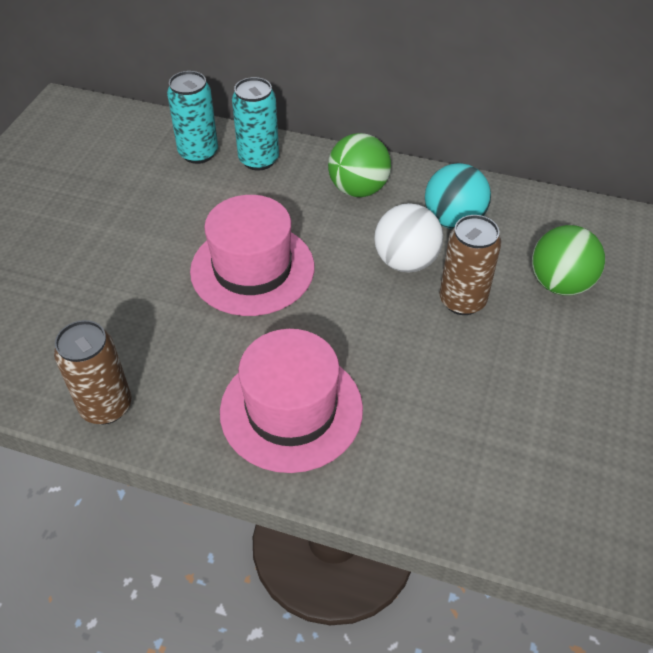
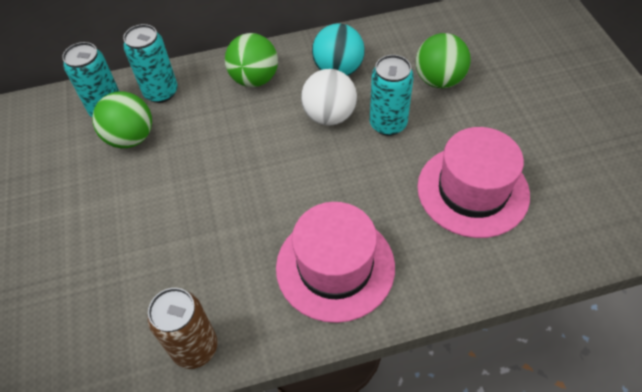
camera: 30 degrees left, 5 degrees up
pink hat [190,195,314,316] -> pink hat moved to [417,127,530,238]
brown can [440,215,501,315] -> turquoise can [370,55,414,136]
none -> green ball [92,91,152,148]

